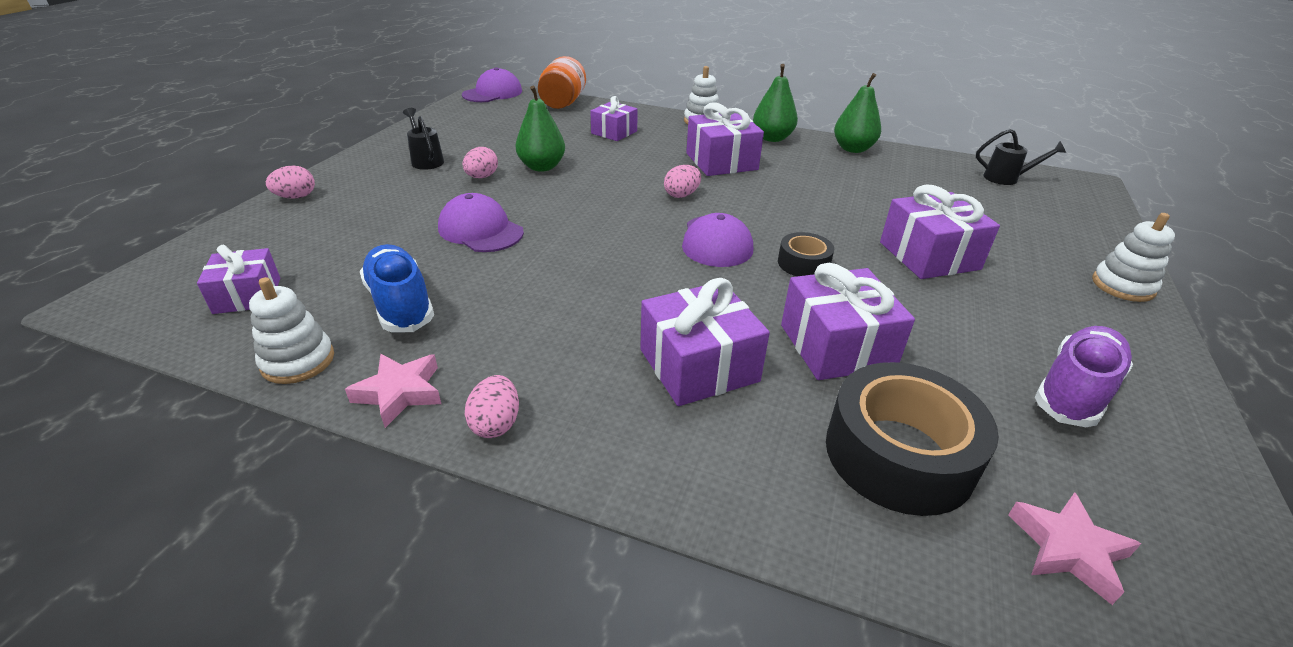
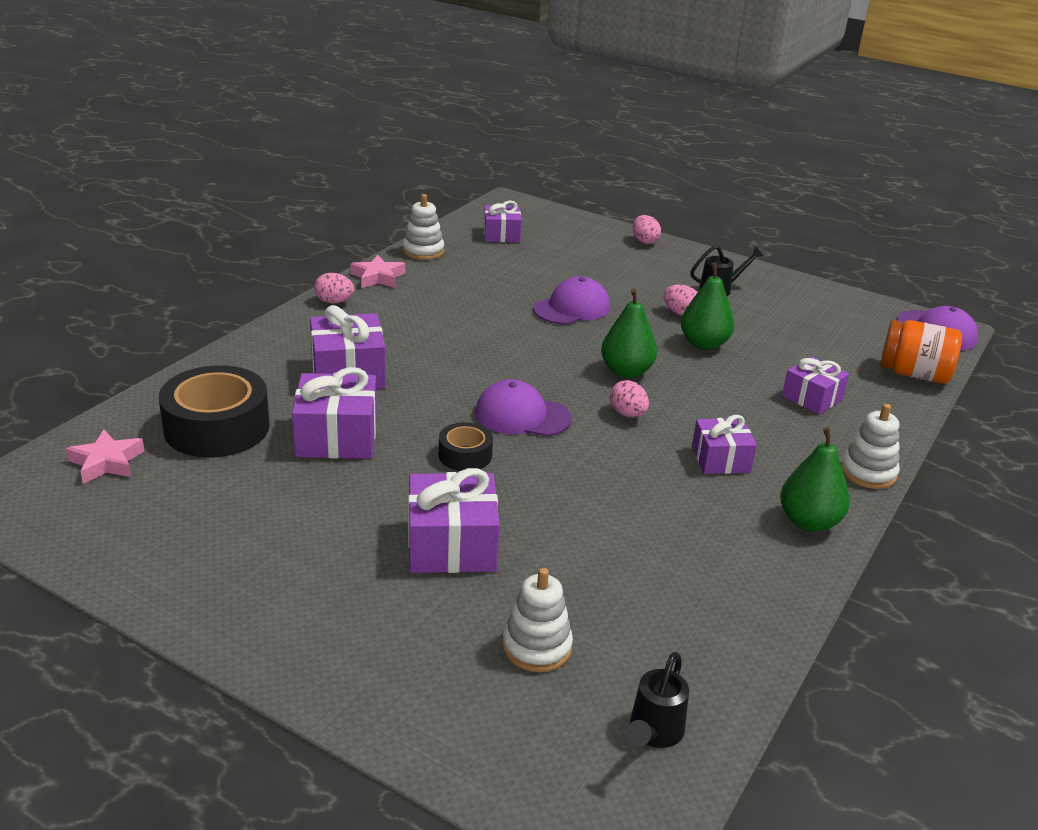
camera: 100 degrees right, 5 degrees down
blue shoe [360,244,434,332] -> none
purple gift [686,102,764,176] -> purple gift [692,415,757,474], size x0.65
green pear [834,73,881,153] -> green pear moved to [601,289,657,378]
purple shoe [1035,326,1133,427] -> none
white stacking toy [1092,213,1175,302] -> white stacking toy moved to [502,568,573,672]

